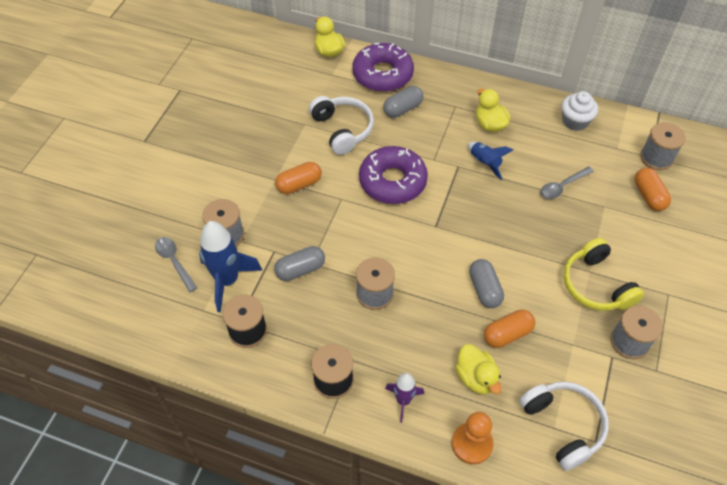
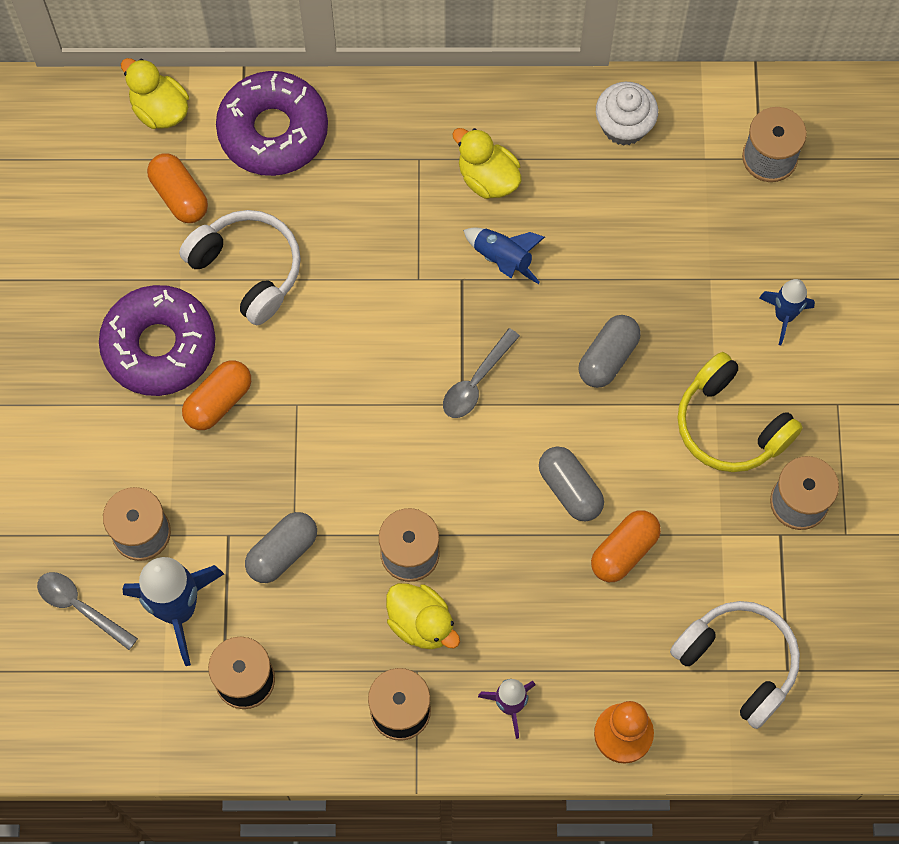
camera: 20 degrees left, 15 degrees up
purple donut [359,146,428,204] -> purple donut moved to [99,285,215,396]
grey capsule [383,86,424,118] -> grey capsule moved to [578,315,641,388]
yellow duck [455,344,502,395] -> yellow duck moved to [386,583,460,649]
grey spoon [540,167,594,199] -> grey spoon moved to [443,328,520,418]
orange capsule [634,168,671,211] -> orange capsule moved to [147,153,208,223]
none -> blue rocket [759,279,815,345]

